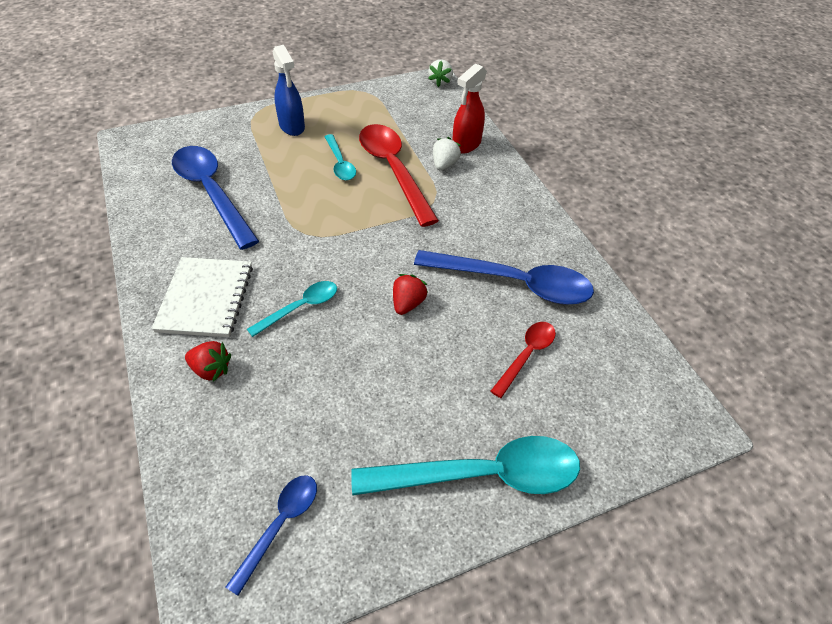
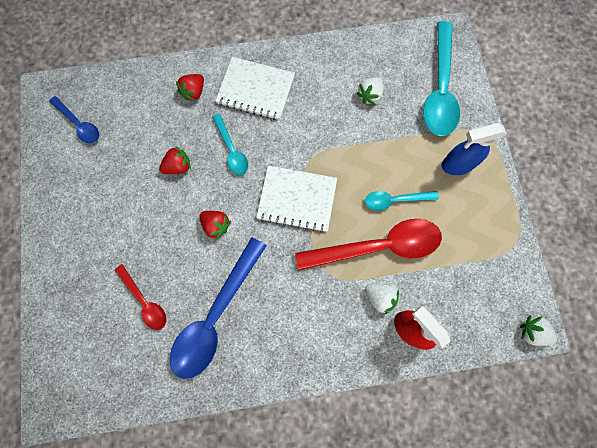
camera: 105 degrees right, 25 degrees up
blue spoon [172,146,259,250] -> white strawberry [356,78,383,105]
turquoise spoon [351,436,580,495] -> turquoise spoon moved to [423,21,460,136]
none -> red strawberry [159,146,191,174]
none -> white notebook [256,166,337,233]

